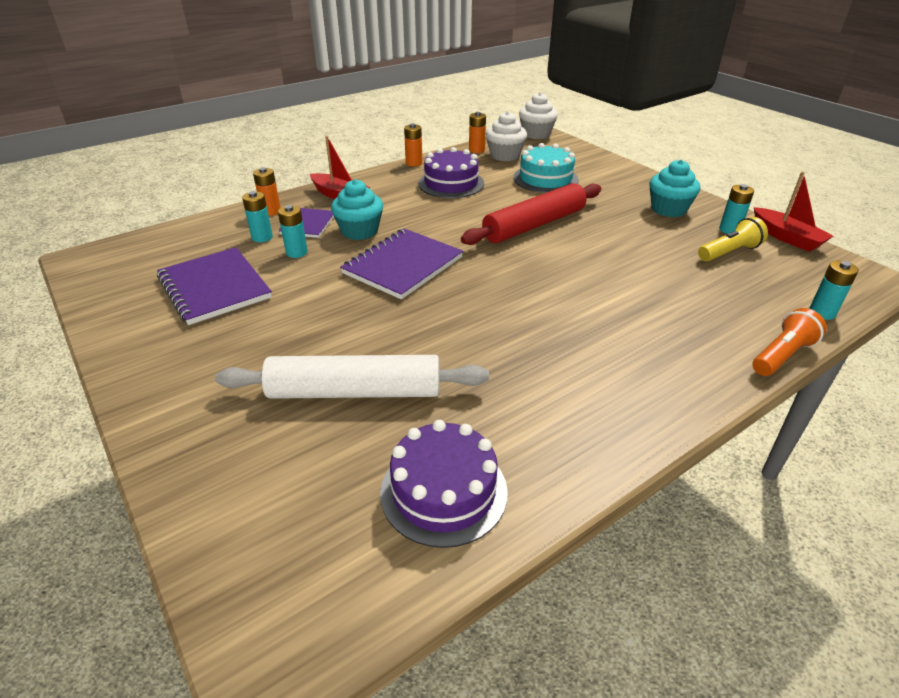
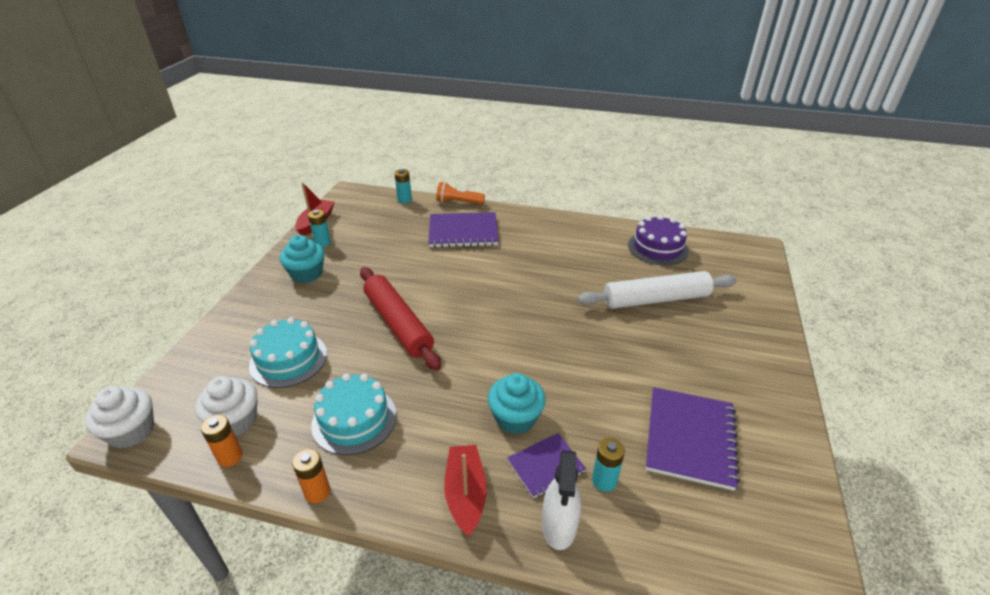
camera: 130 degrees left, 0 degrees up
white rolling pin [215,355,489,399] -> white rolling pin turned 60 degrees counterclockwise [577,271,737,309]
orange battery [253,167,281,216] -> white spray bottle [542,450,581,550]
turquoise battery [278,205,308,258] -> none
purple notebook [340,229,463,299] -> purple notebook moved to [428,212,499,248]
purple cake [418,147,484,198] -> turquoise cake [311,373,397,455]
red rolling pin [461,183,601,245] -> red rolling pin turned 45 degrees clockwise [360,267,441,371]
yellow flashlight [698,217,768,262] -> none

